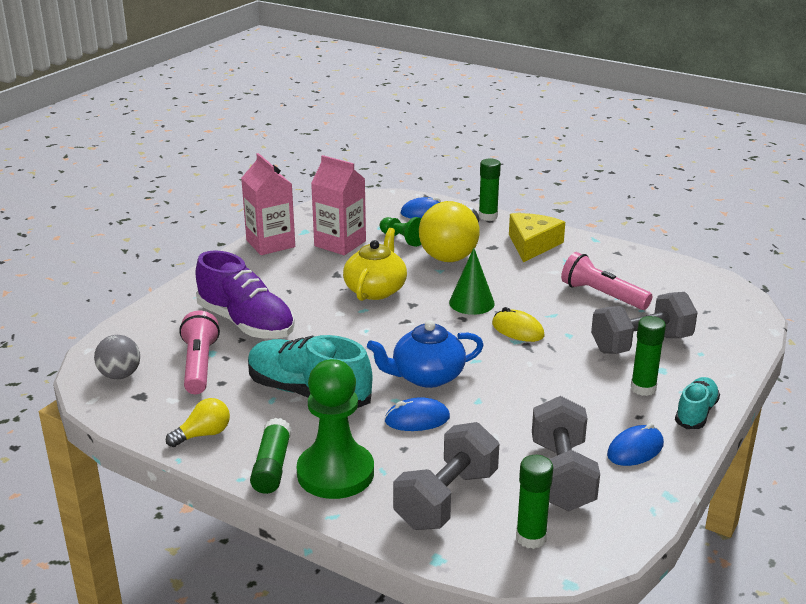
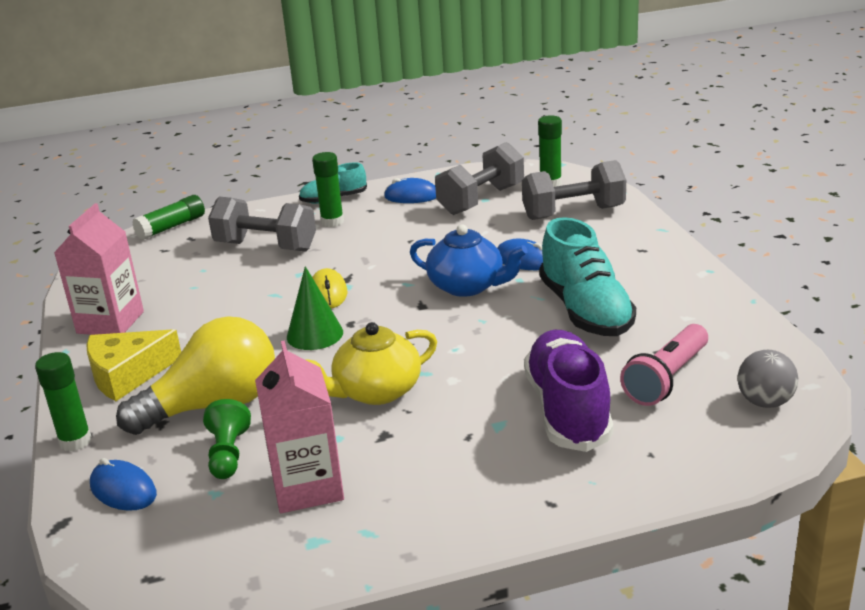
camera: 135 degrees left, 0 degrees up
yellow light bulb [166,398,230,447] -> none
pink carton [241,153,295,255] -> pink carton moved to [54,203,144,335]
green glue stick [250,418,291,494] -> green glue stick moved to [132,195,205,240]
green pawn [297,359,374,499] -> none
pink flashlight [561,252,652,310] -> none

